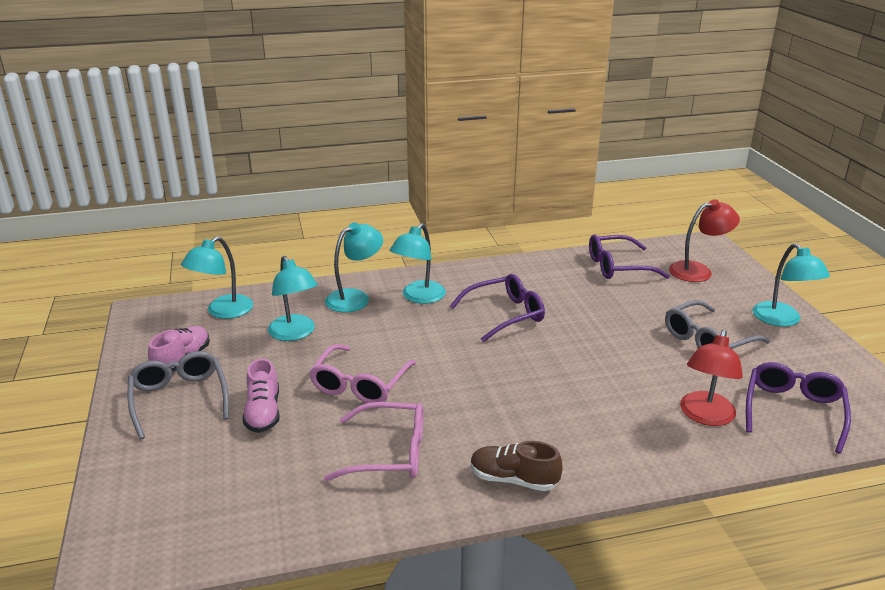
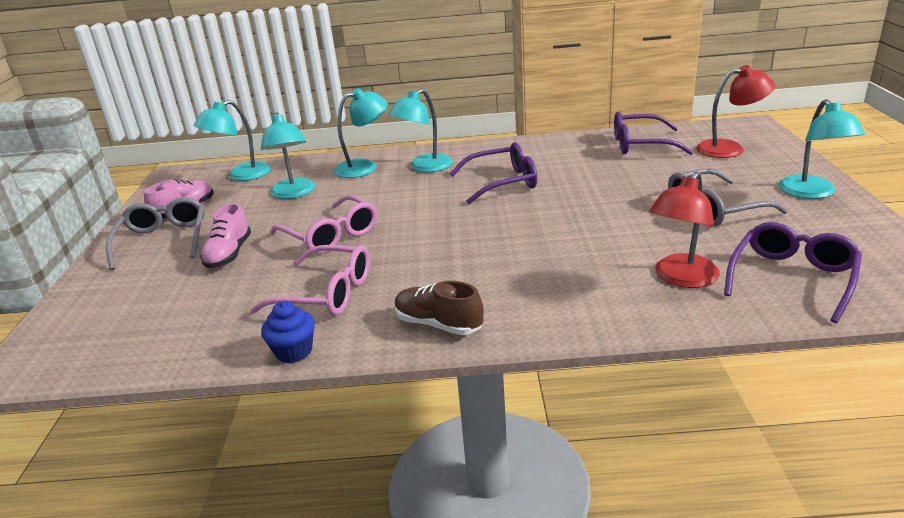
camera: 15 degrees right, 0 degrees up
pink glasses [309,344,416,403] -> pink glasses turned 75 degrees counterclockwise [270,195,377,254]
none -> blue cupcake [261,301,315,363]

